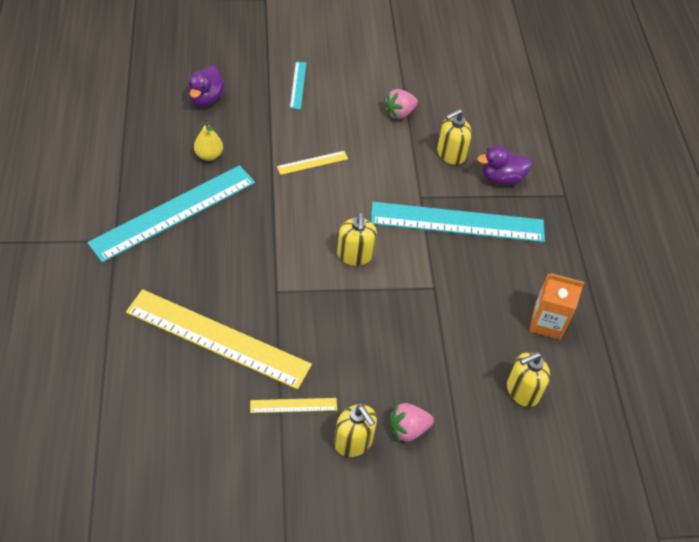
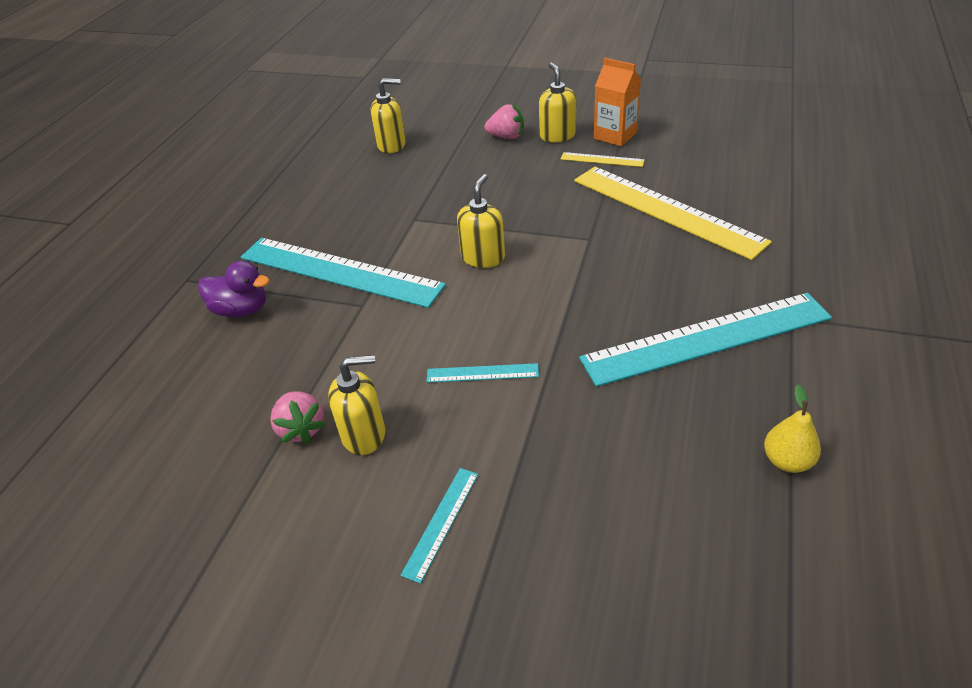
camera: 150 degrees left, 10 degrees down
purple duck [187,65,225,107] -> none
yellow pear [194,122,223,161] -> yellow pear moved to [764,385,821,473]
yellow ruler [277,151,348,175] -> turquoise ruler [426,363,539,383]
pink strawberry [384,89,418,119] -> pink strawberry turned 75 degrees clockwise [270,391,326,444]
yellow soap dispenser [437,109,472,165] -> yellow soap dispenser moved to [328,355,385,455]
orange carton [529,273,584,340] -> orange carton moved to [594,58,641,146]

